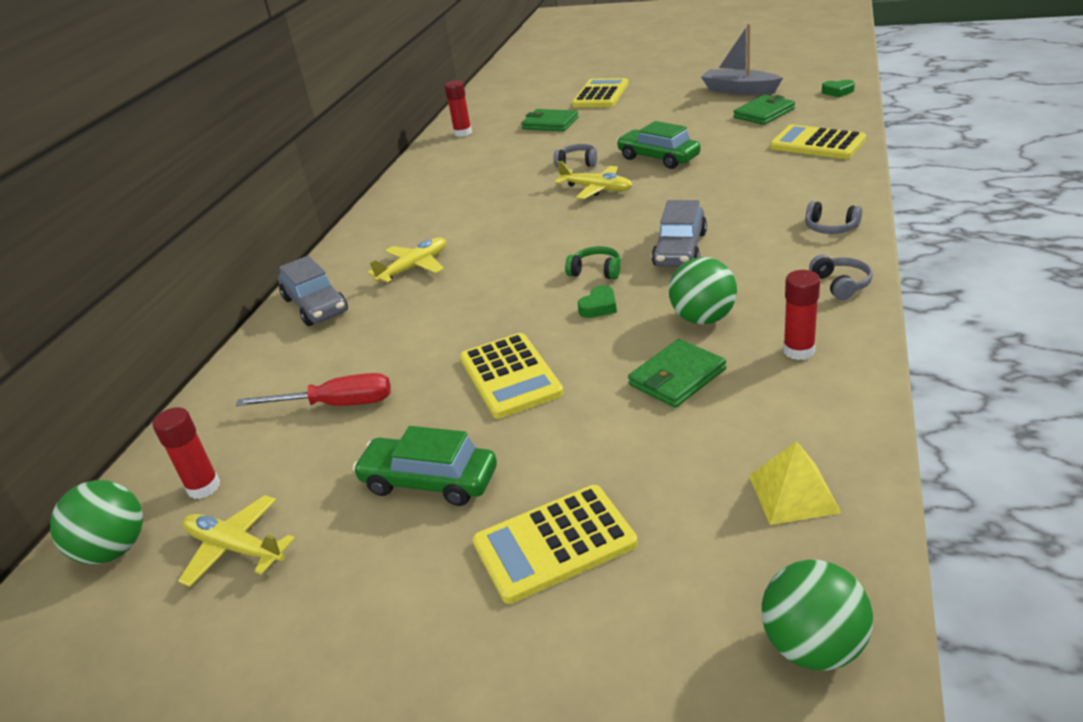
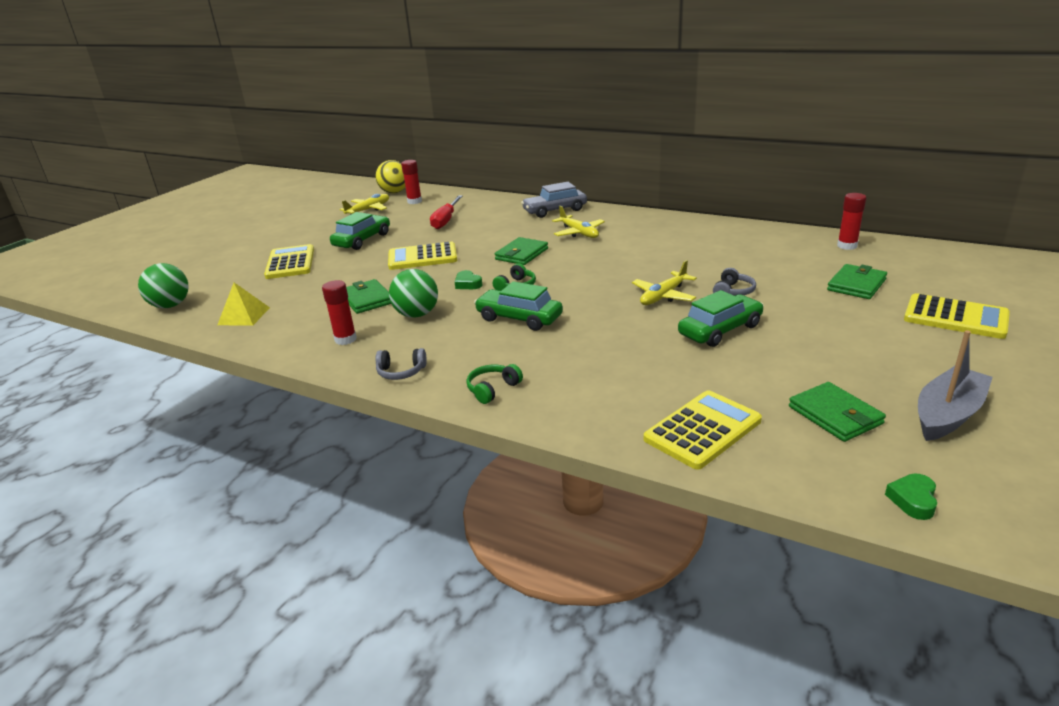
camera: 100 degrees right, 5 degrees down
green ball [50,480,143,564] -> yellow ball [376,160,405,193]
grey car [652,200,707,267] -> green car [474,281,563,331]
grey headphones [805,201,862,234] -> green headphones [466,364,523,404]
none -> green wallet [495,237,548,265]

